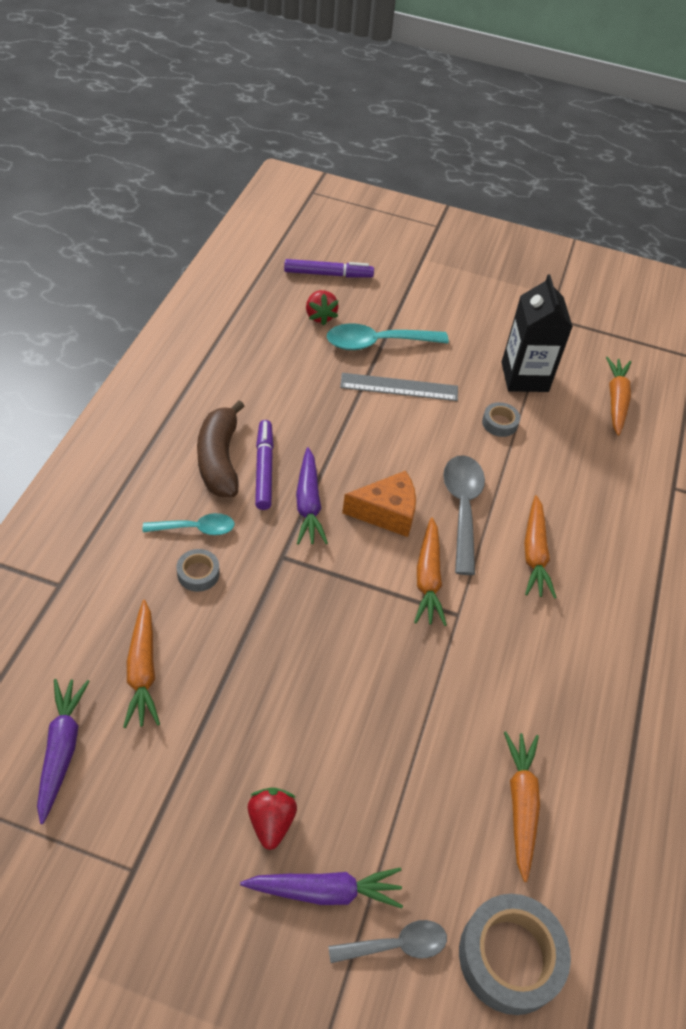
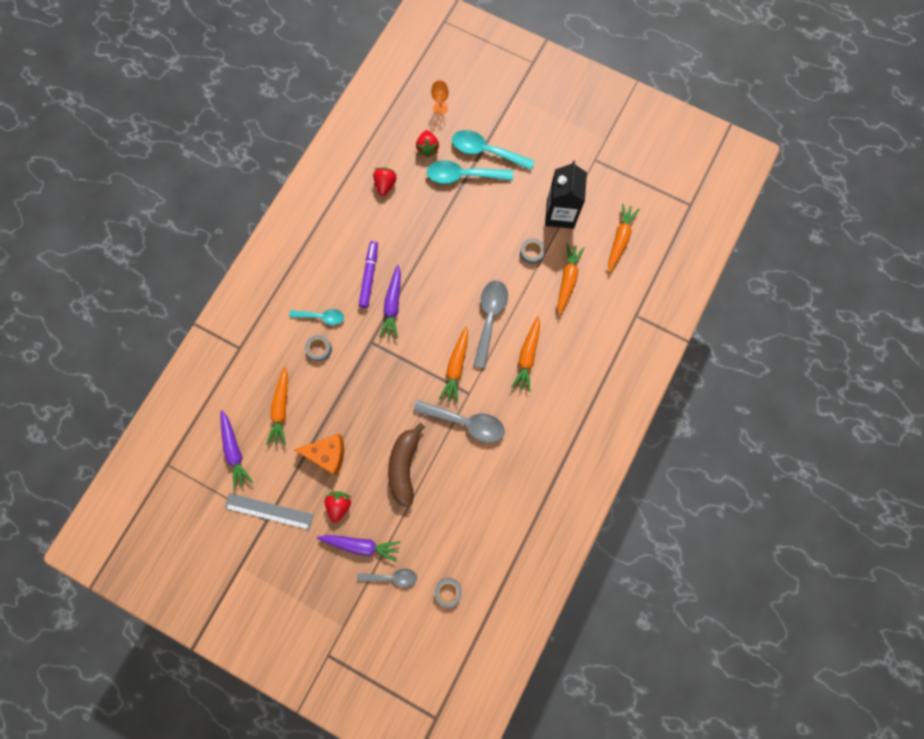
camera: 15 degrees right, 25 degrees up
purple carrot [37,679,90,824] -> purple carrot turned 150 degrees clockwise [221,410,253,490]
brown banana [197,400,245,497] -> brown banana moved to [388,422,425,507]
purple marker [284,259,374,278] -> orange goblet [431,80,449,115]
grey ruler [340,373,458,401] -> grey ruler moved to [225,493,314,530]
orange cheese [342,471,416,537] -> orange cheese moved to [294,434,344,475]
grey tape [459,894,571,1015] -> grey tape [435,578,462,607], size x0.51
orange carrot [504,731,540,882] -> orange carrot moved to [557,243,585,316]
none -> red strawberry [373,167,397,196]
none -> grey spoon [413,400,505,443]
none -> turquoise spoon [452,130,535,170]

